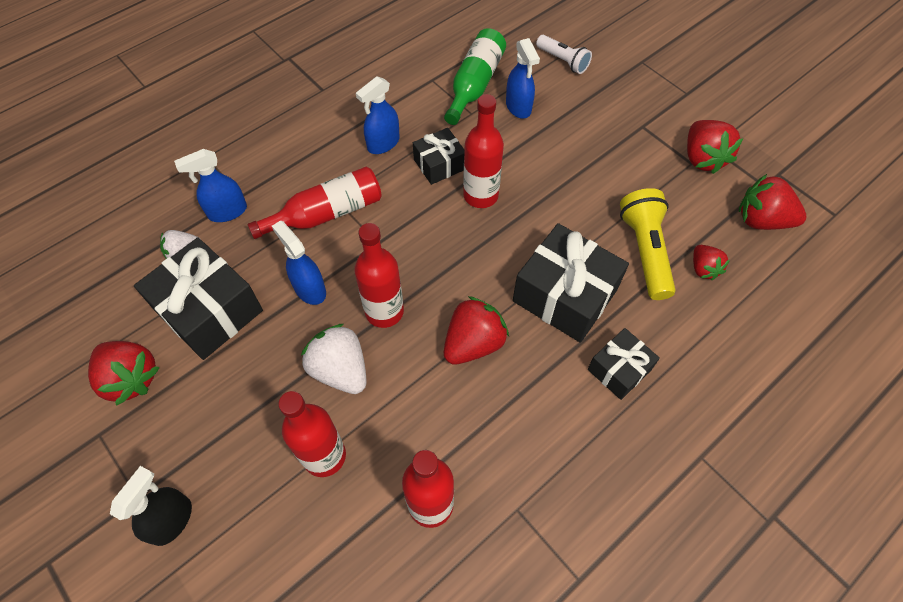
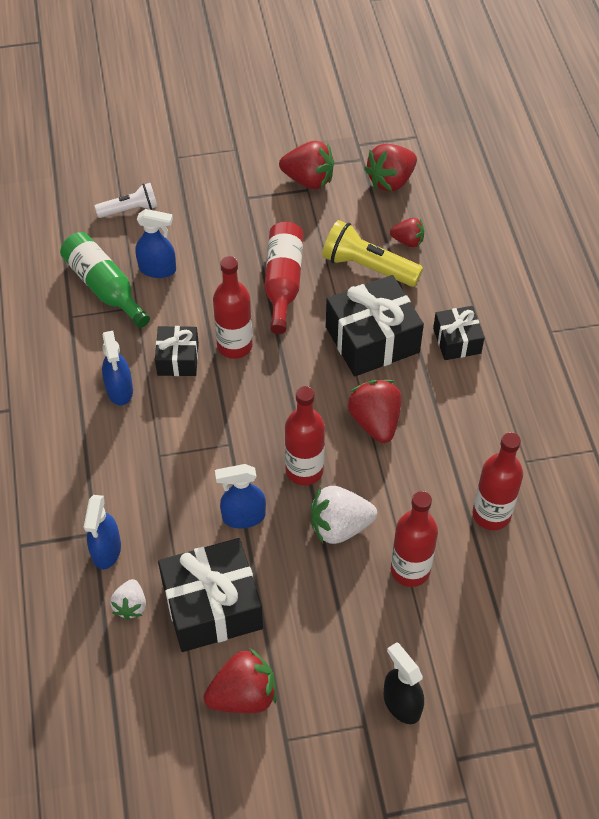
camera: 60 degrees left, 5 degrees down
red bottle [248,167,382,239] -> red bottle moved to [264,222,303,334]

